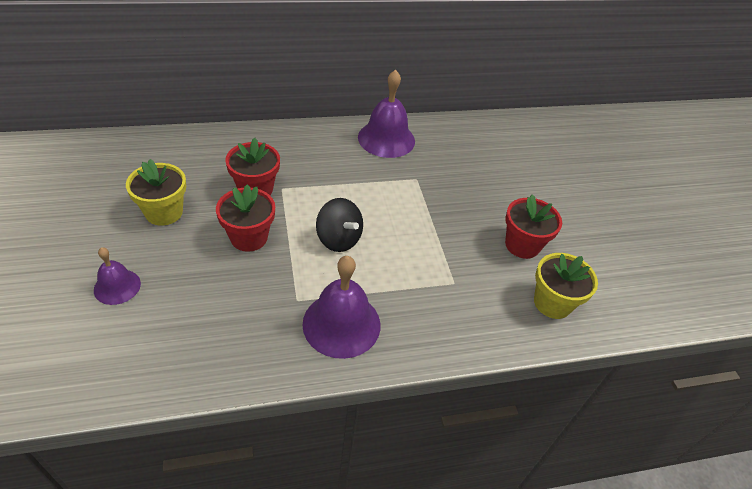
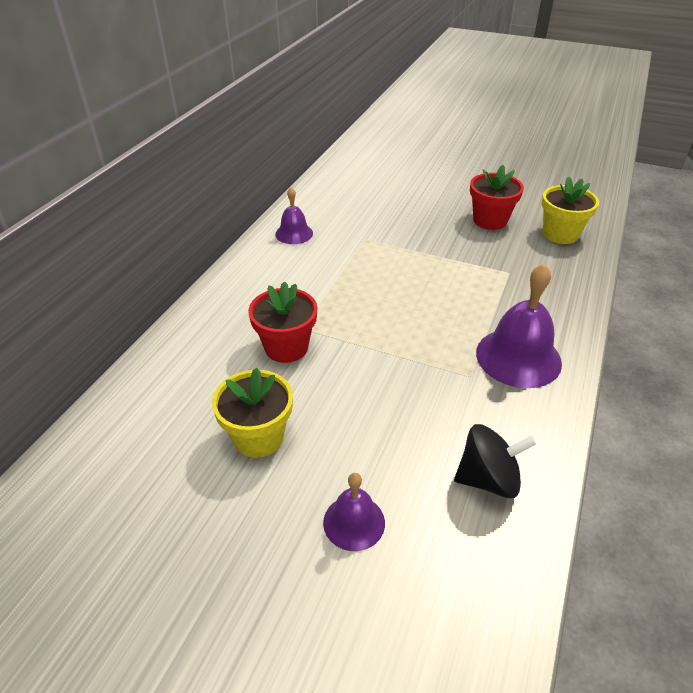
camera: 50 degrees left, 5 degrees down
red flower pot [216,184,275,252] -> none
black spinning top [316,198,363,252] -> black spinning top moved to [454,424,537,498]
purple bell [358,70,415,158] -> purple bell [275,187,313,244], size x0.57

